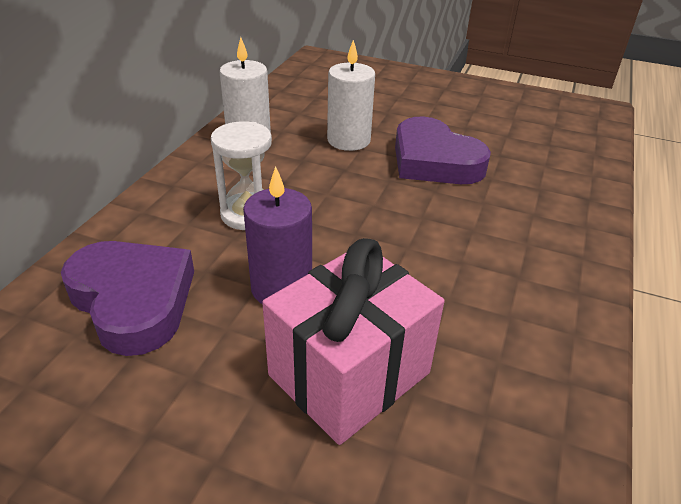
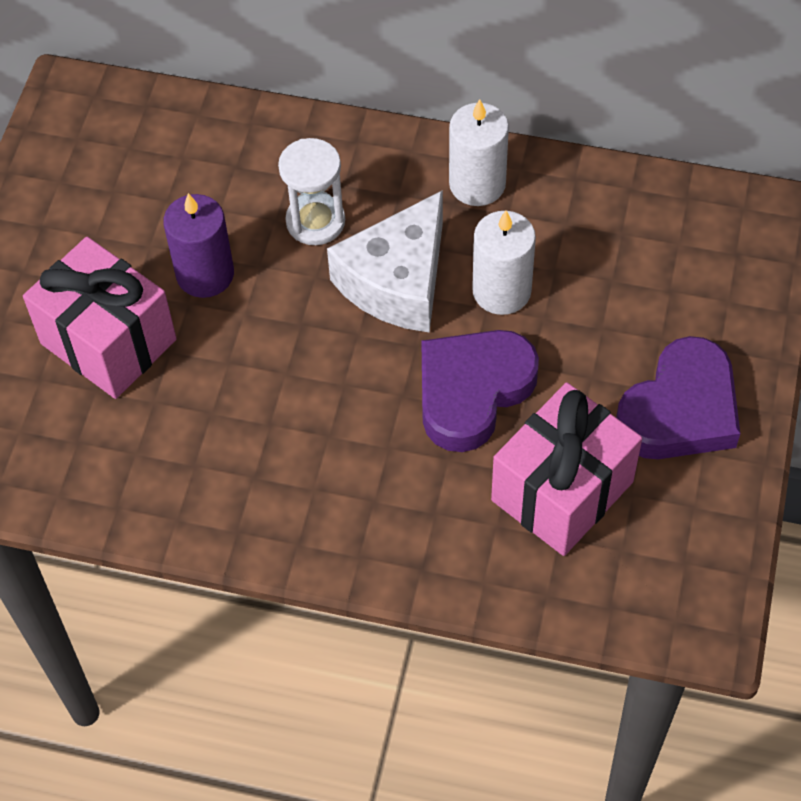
camera: 85 degrees right, 20 degrees up
purple heart [61,241,194,356] -> purple heart moved to [616,336,740,459]
none -> white cheese [327,190,443,333]
none -> pink gift [491,382,642,556]

